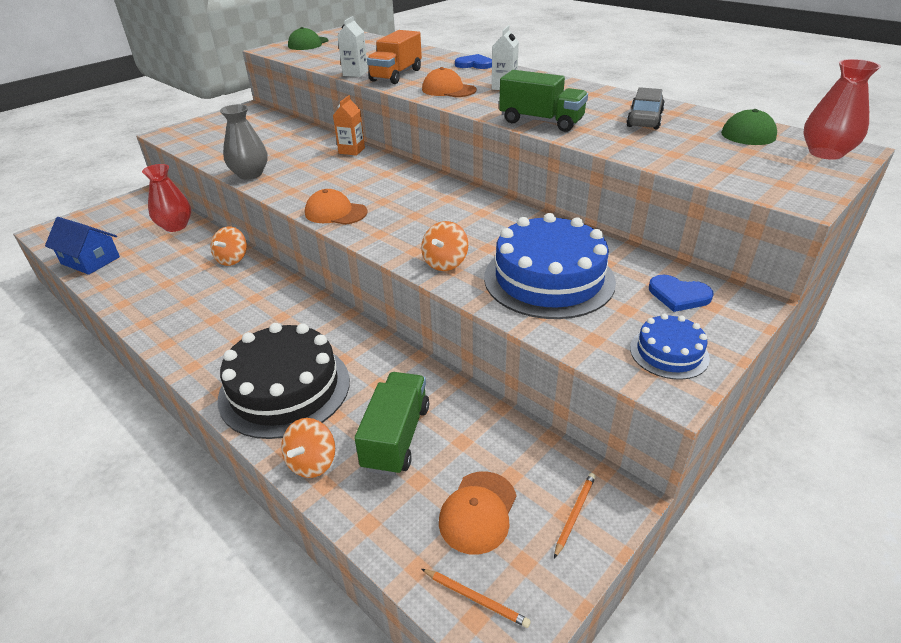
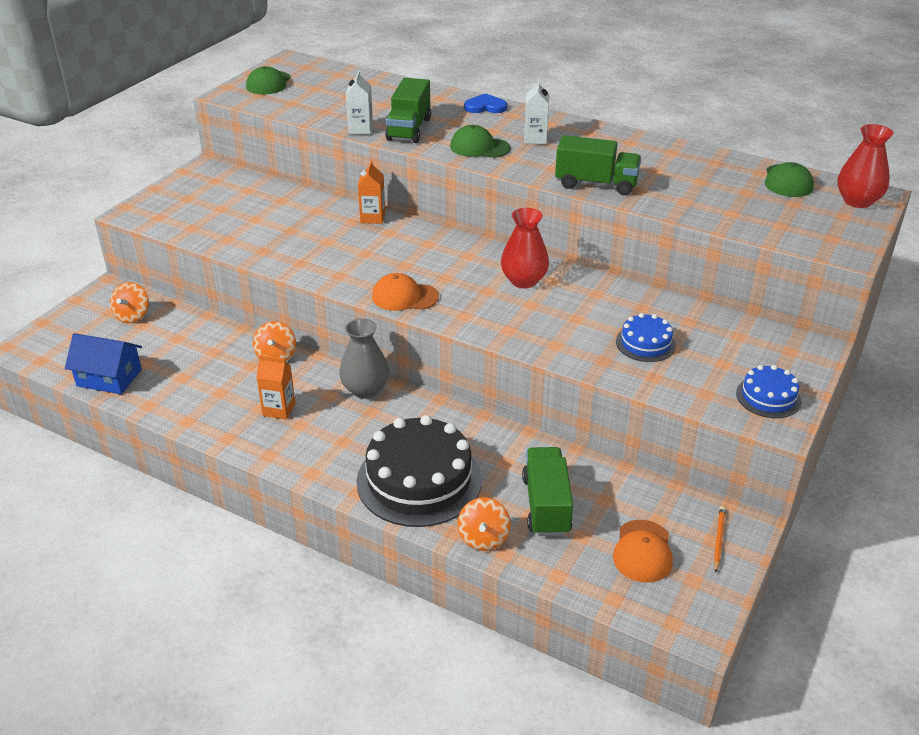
camera: 15 degrees left, 0 degrees up
red vase [142,164,191,232] -> red vase moved to [501,208,549,288]
grey vase [220,104,268,179] -> grey vase moved to [339,318,389,399]
orange truck [367,30,422,84] -> green truck [385,78,431,143]
orange spinning top [421,221,468,271] -> orange spinning top moved to [110,282,149,323]
orange cap [422,67,477,97] -> green cap [450,125,510,158]
orange pencil [422,569,531,628] -> none
blue cake [484,213,616,319] -> blue cake [616,313,676,362], size x0.50
grey car [626,87,665,129] -> none
blue heart [649,275,714,312] -> none
none -> orange carton [256,355,295,419]

